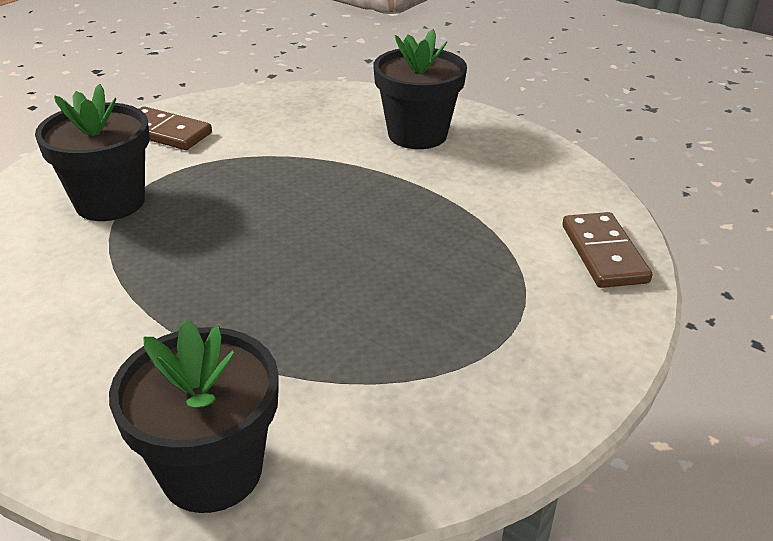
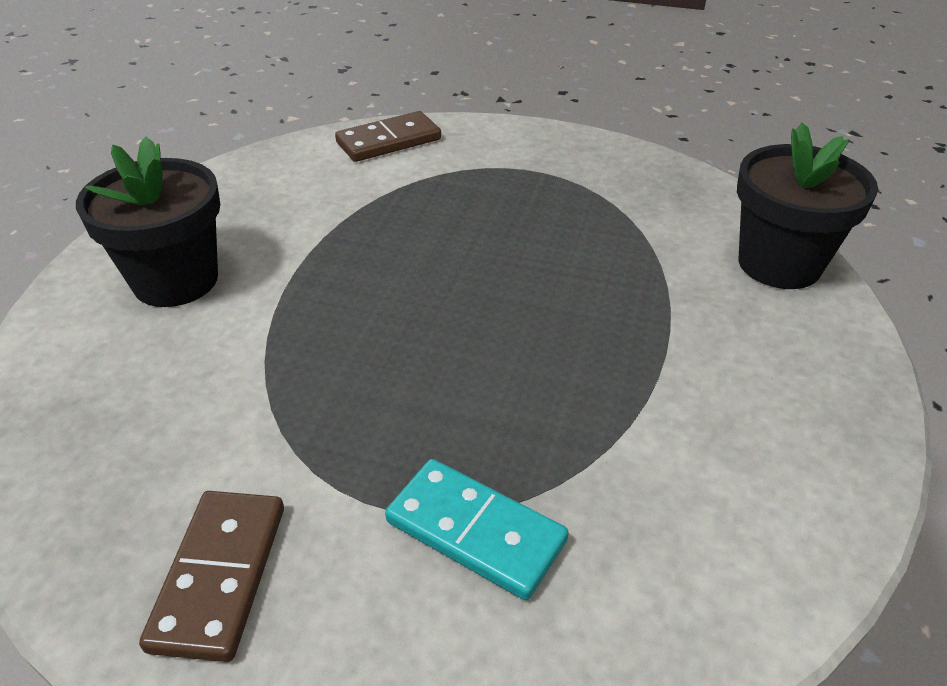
camera: 110 degrees left, 5 degrees up
black flower pot [35,84,150,221] -> turquoise domino [385,459,569,600]

